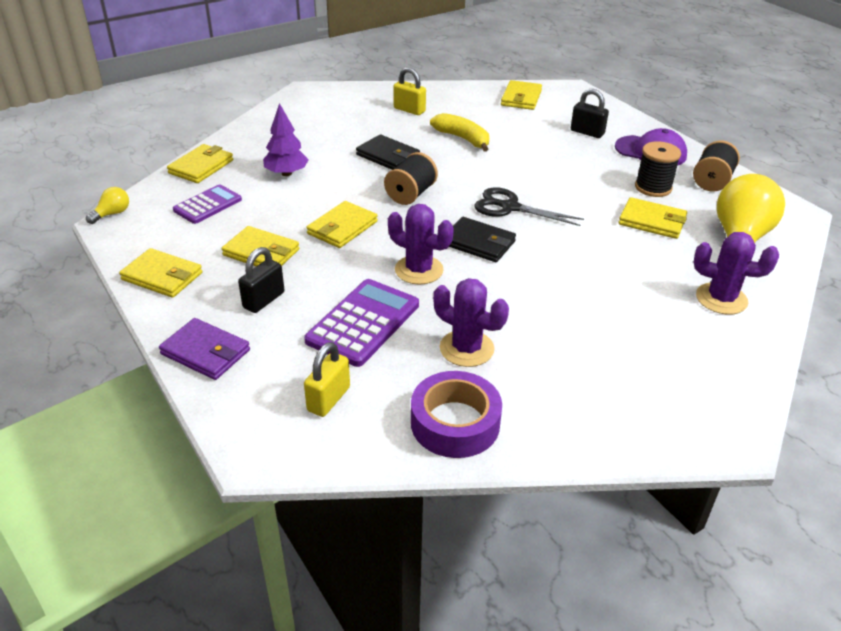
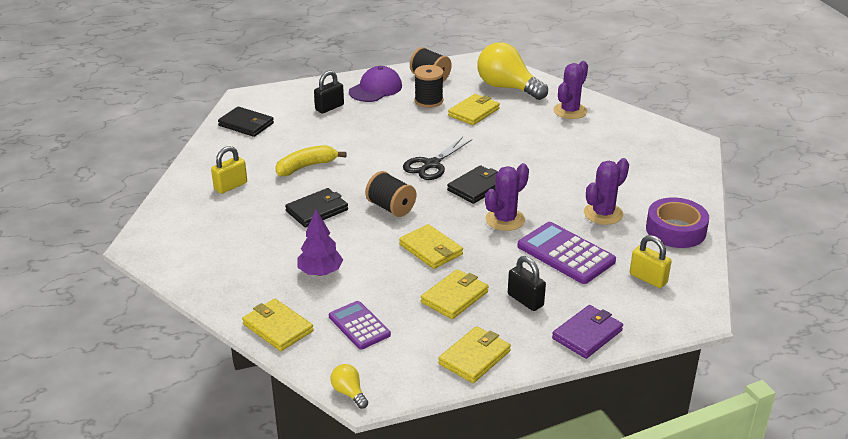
camera: 75 degrees left, 5 degrees down
yellow wallet [501,80,542,110] -> black wallet [218,106,274,137]

